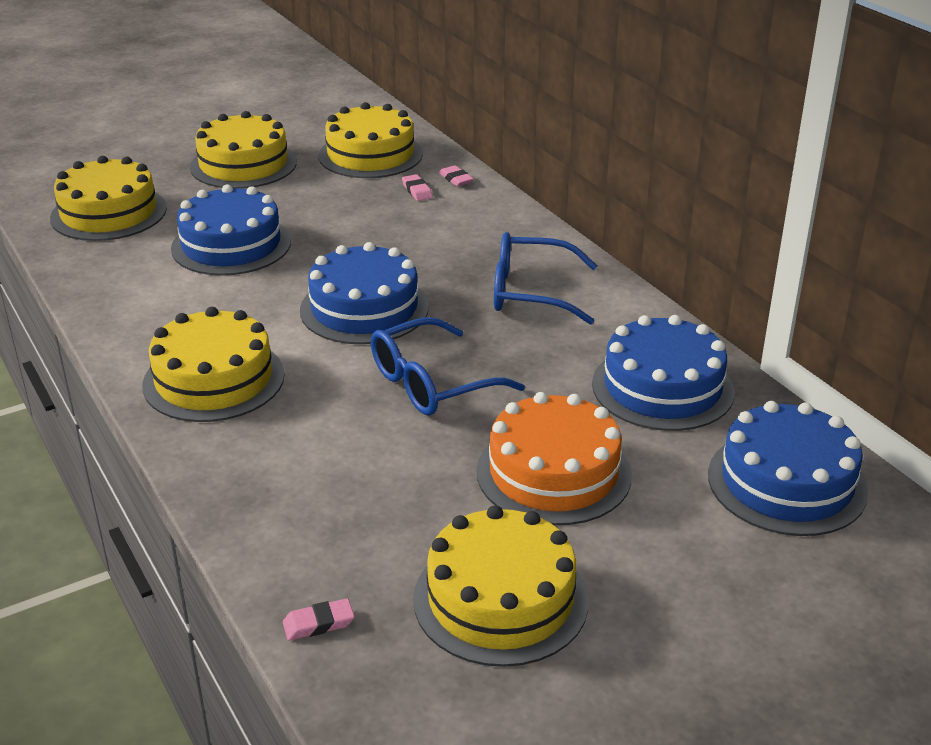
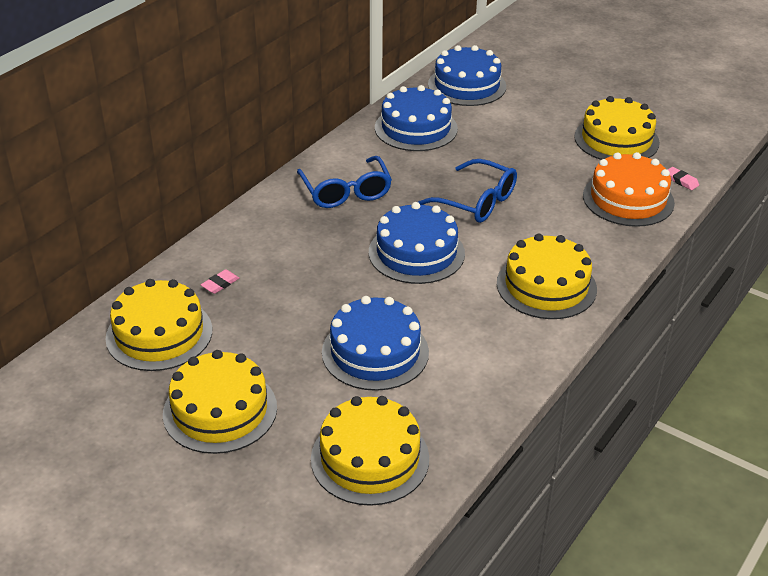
camera: 115 degrees left, 5 degrees up
pink eraser [439,165,474,187] -> none
orange cake [477,392,632,525] -> orange cake moved to [583,152,675,227]

